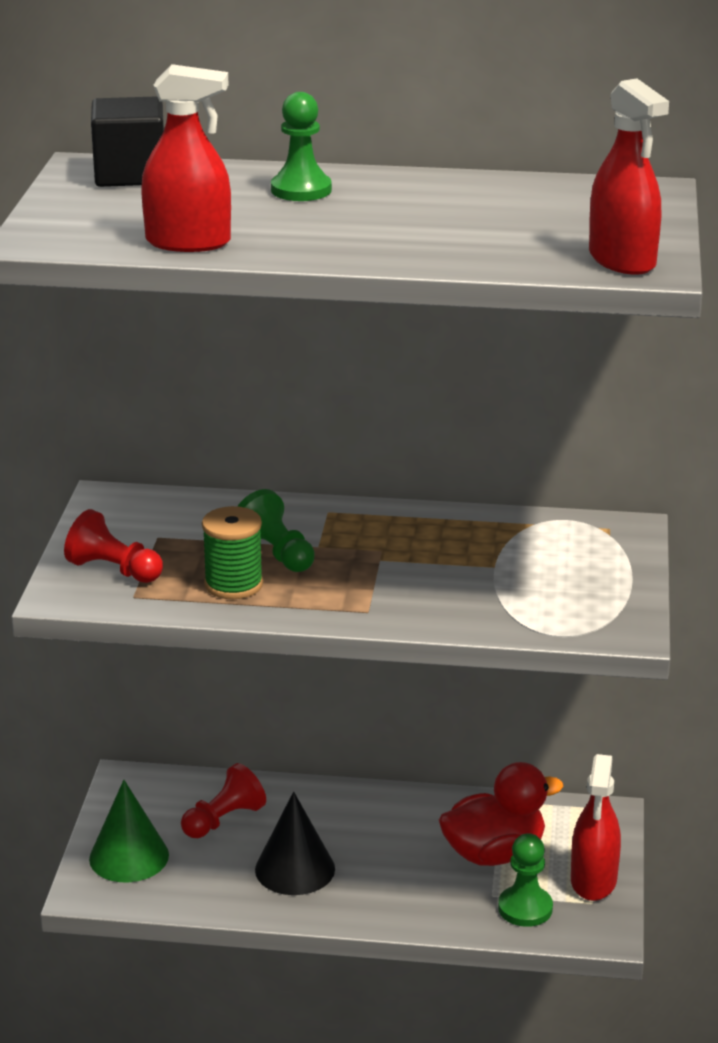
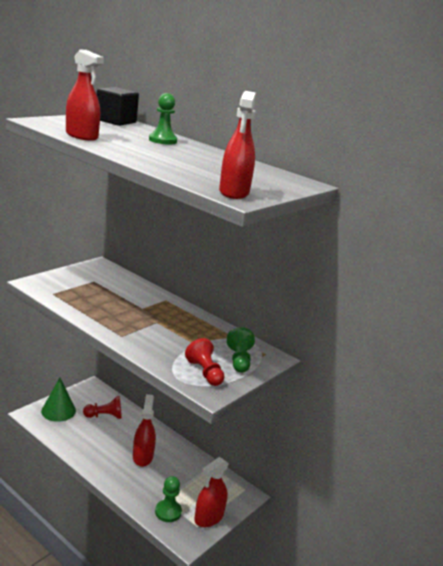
camera: 30 degrees right, 5 degrees down
red pawn [64,509,163,583] -> red pawn moved to [185,338,225,386]
green spool [202,506,263,599] -> none
green pawn [237,489,315,572] -> green pawn moved to [227,327,255,373]
black cone [255,792,335,895] -> none
red duck [439,762,564,866] -> none
none -> red spray bottle [133,394,156,467]

